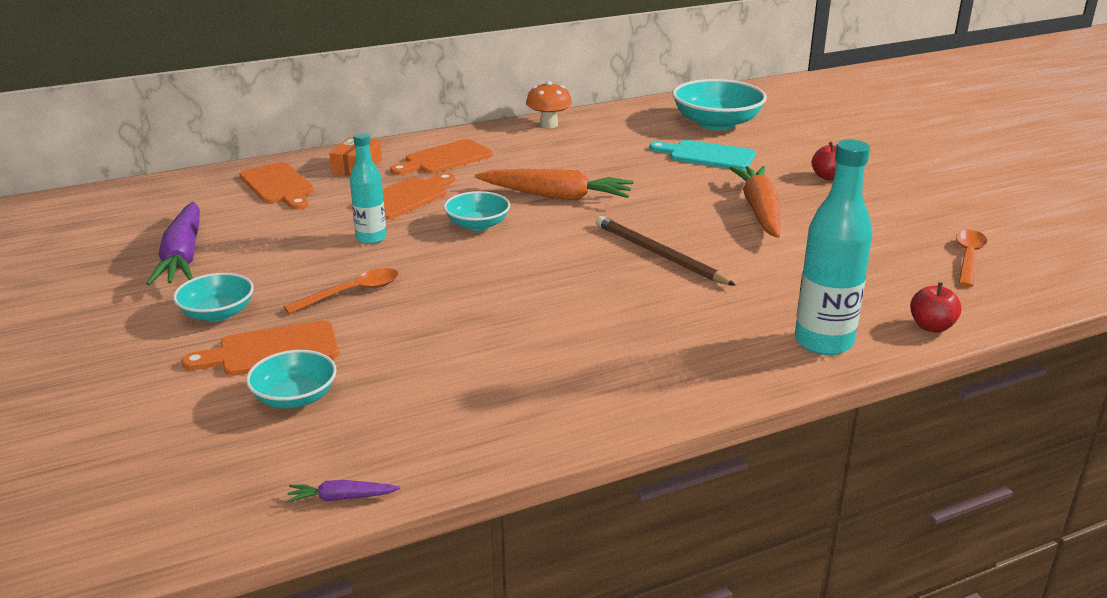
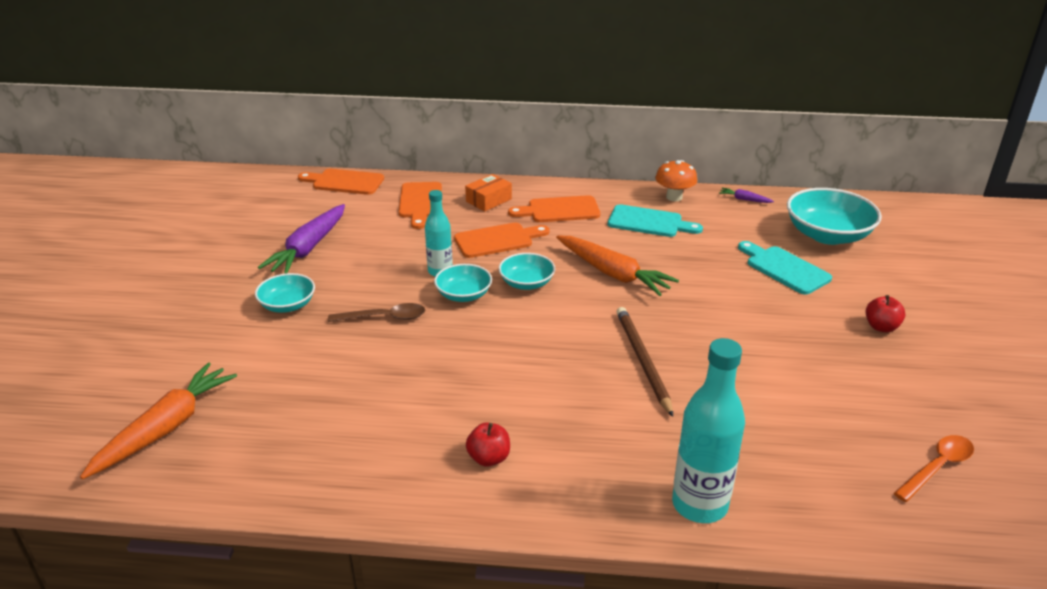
camera: 30 degrees right, 5 degrees up
orange cutting board [182,320,339,376] -> orange cutting board moved to [298,169,384,195]
turquoise bowl [246,350,337,408] -> turquoise bowl moved to [434,264,492,302]
orange spoon [284,268,399,314] -> brown spoon [328,303,425,322]
purple carrot [286,480,400,503] -> purple carrot moved to [719,188,774,203]
orange carrot [729,166,781,238] -> orange carrot moved to [80,363,237,479]
red apple [910,282,962,332] -> red apple moved to [466,422,510,467]
none -> turquoise cutting board [608,204,703,237]

